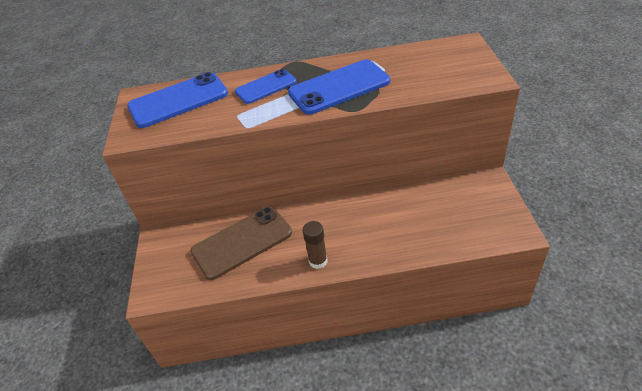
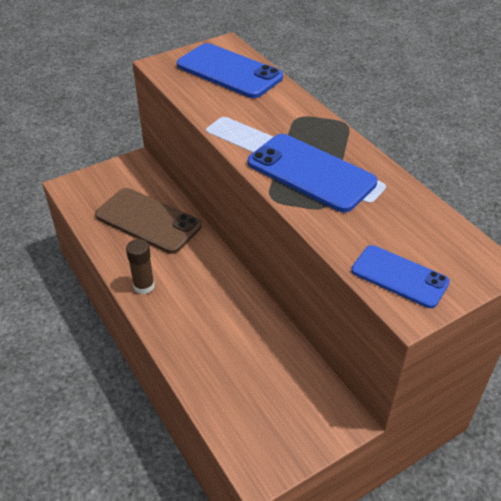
camera: 60 degrees right, 0 degrees up
blue phone [235,69,297,104] -> blue phone moved to [351,245,450,308]

